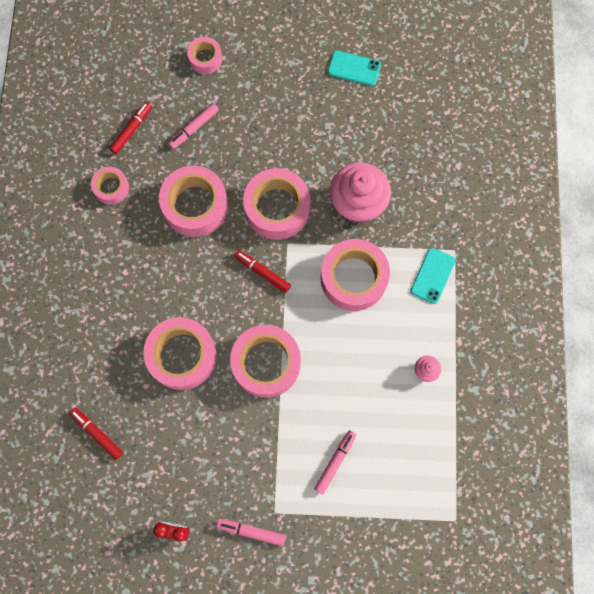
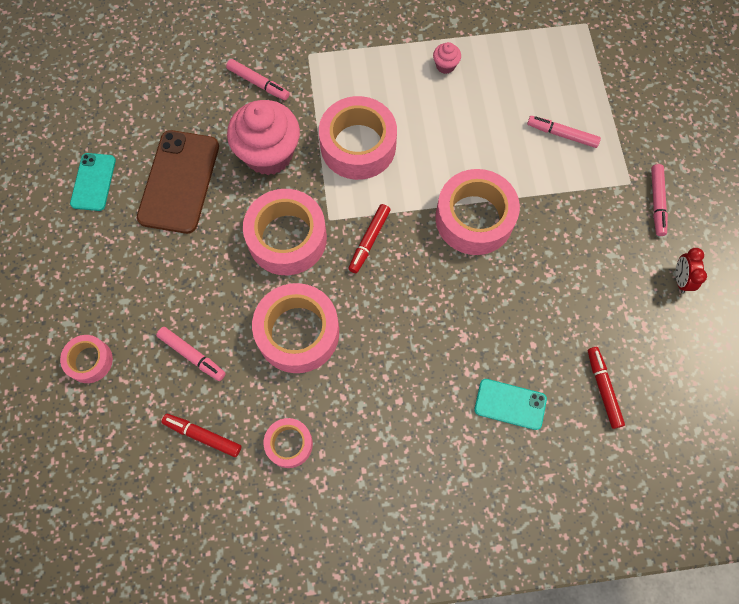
camera: 100 degrees left, 5 degrees down
red marker [69,407,123,460] -> red marker turned 135 degrees clockwise [588,347,625,429]
pink tape [143,317,217,390] -> none
turquoise phone [411,248,456,304] -> turquoise phone moved to [474,379,547,430]
none -> brown phone [137,130,219,234]
none -> pink marker [226,59,289,100]

